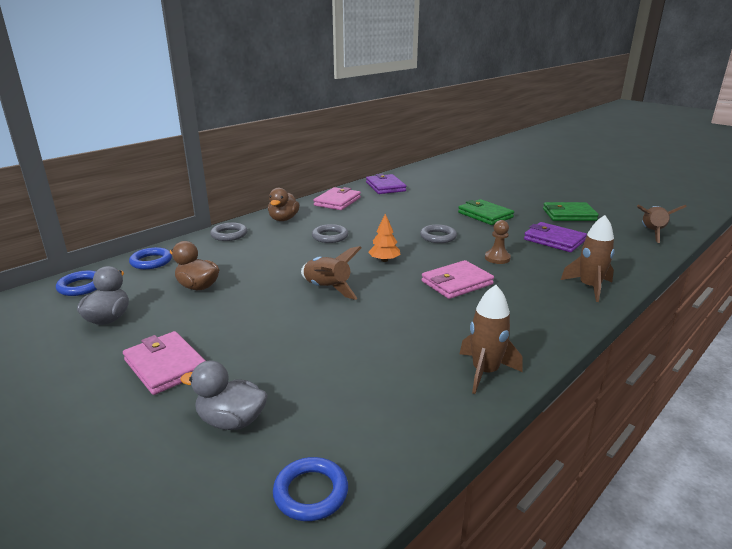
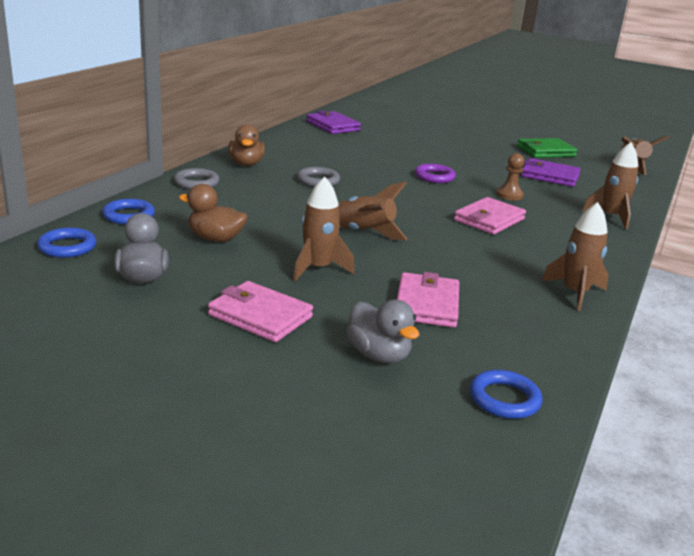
camera: 20 degrees left, 0 degrees up
grey duck [180,360,268,430] -> grey duck turned 120 degrees counterclockwise [346,300,419,363]
pink wallet [313,187,361,210] -> pink wallet moved to [397,272,459,328]
orange tree [368,214,401,262] -> none
grey ring [420,224,457,243] -> purple ring [415,164,456,183]
green wallet [458,199,514,225] -> none
none -> brown rocket [293,177,355,281]

